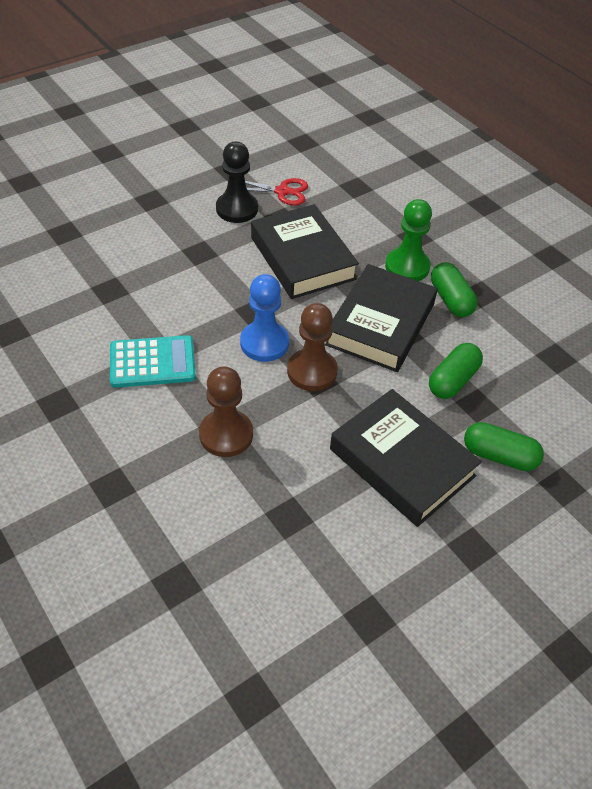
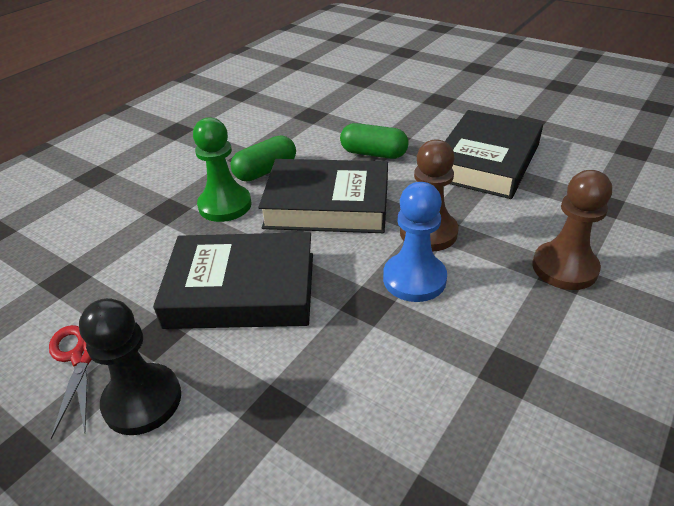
camera: 105 degrees left, 10 degrees down
turquoise calculator [110,335,196,388] -> none
black book [251,204,359,299] -> black book turned 45 degrees clockwise [153,232,313,329]
green capsule [464,422,544,471] -> none

